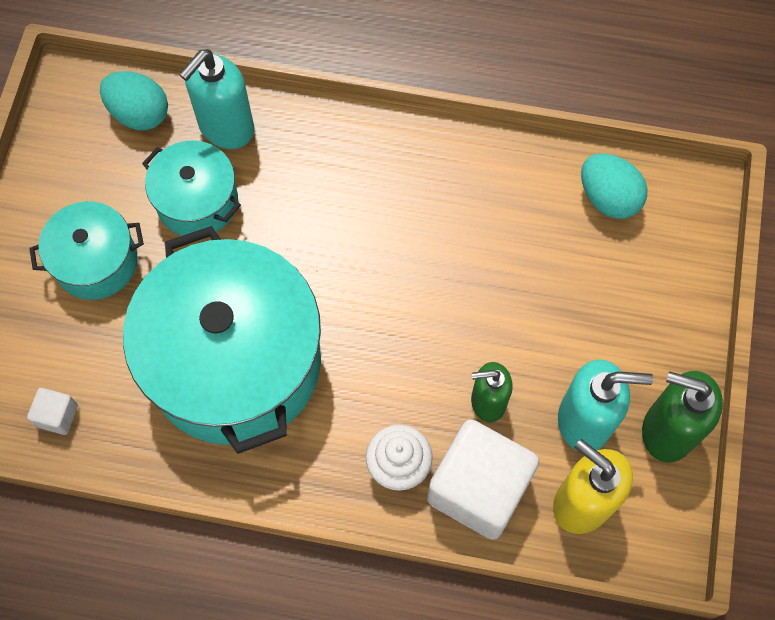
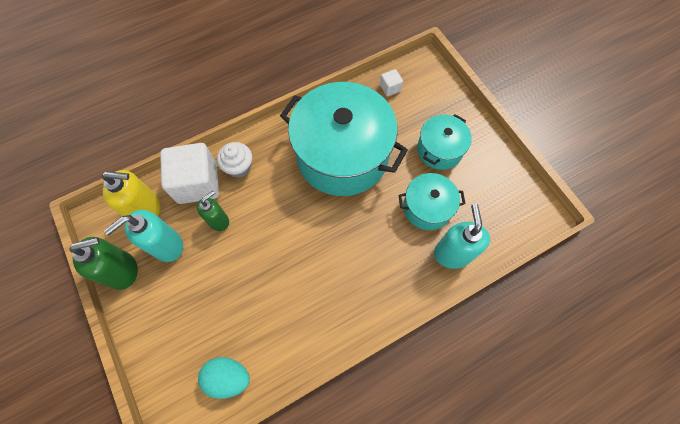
camera: 140 degrees right, 0 degrees up
turquoise egg [100,71,168,130] -> none

